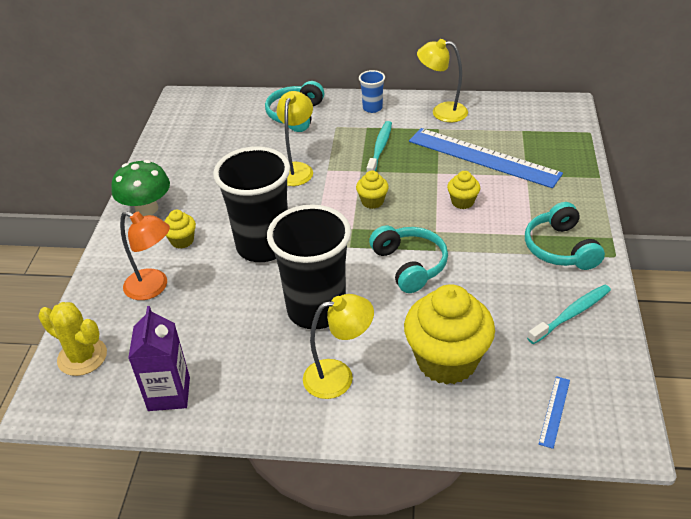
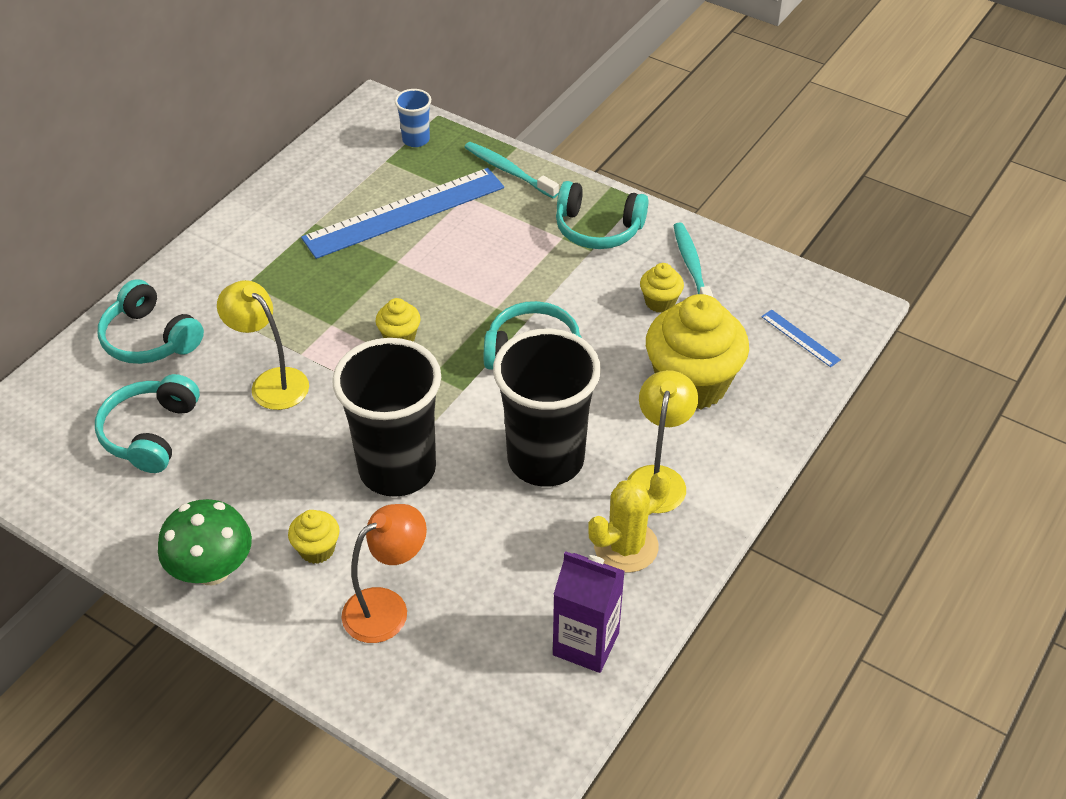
camera: 65 degrees left, 5 degrees up
yellow cactus [38,302,107,376] -> yellow cactus moved to [588,471,671,573]
blue cup [359,70,385,113] -> blue cup moved to [395,89,431,147]
turquoise toothbrush [367,121,392,172] -> turquoise toothbrush moved to [465,142,559,198]
yellow lamp [417,39,468,122] -> none
yellow cupcake [447,171,480,209] -> yellow cupcake moved to [640,263,684,313]
none -> turquoise headphones [95,374,200,473]

